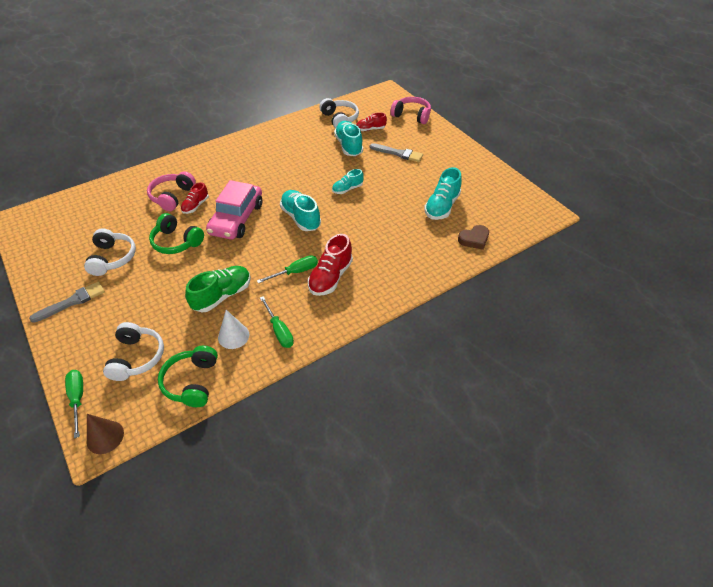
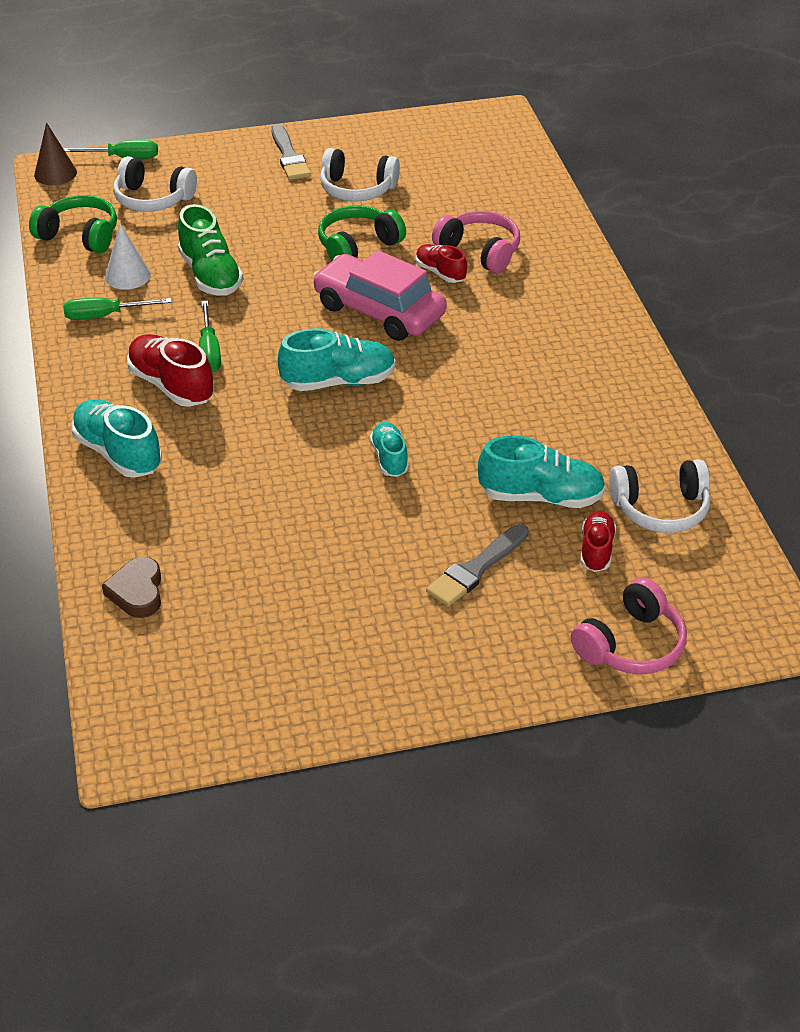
camera: 110 degrees right, 5 degrees down
turquoise shoe [424,167,462,220] -> turquoise shoe moved to [72,399,162,478]

